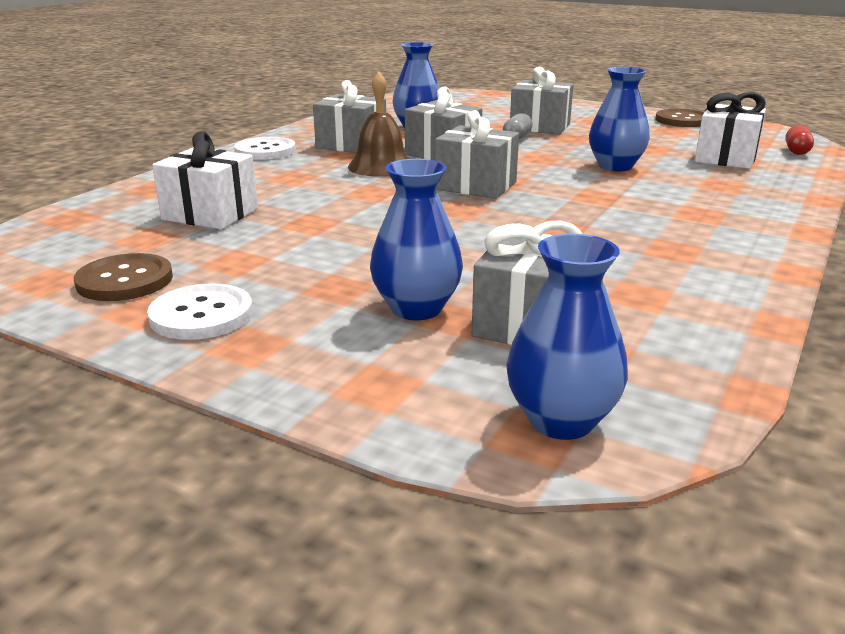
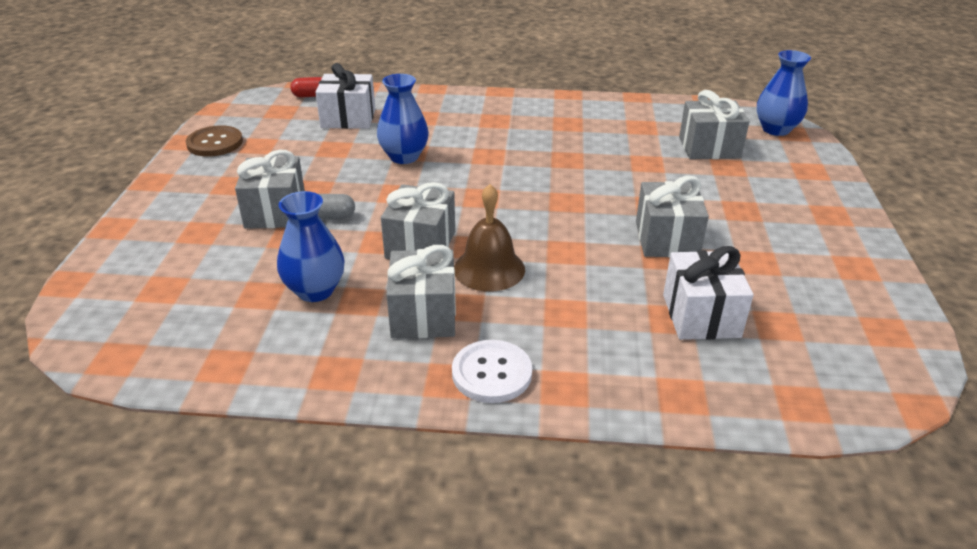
camera: 115 degrees left, 10 degrees up
brown button [74,253,173,301] -> none
white button [147,284,253,340] -> none
blue vase [370,159,463,320] -> none
grey gift [435,110,519,199] -> grey gift moved to [636,176,709,258]

